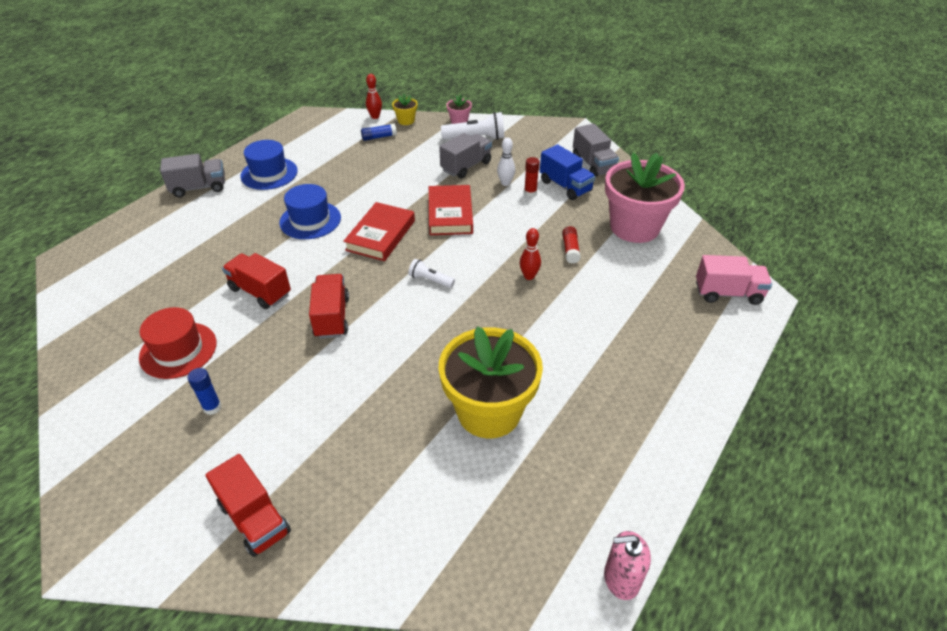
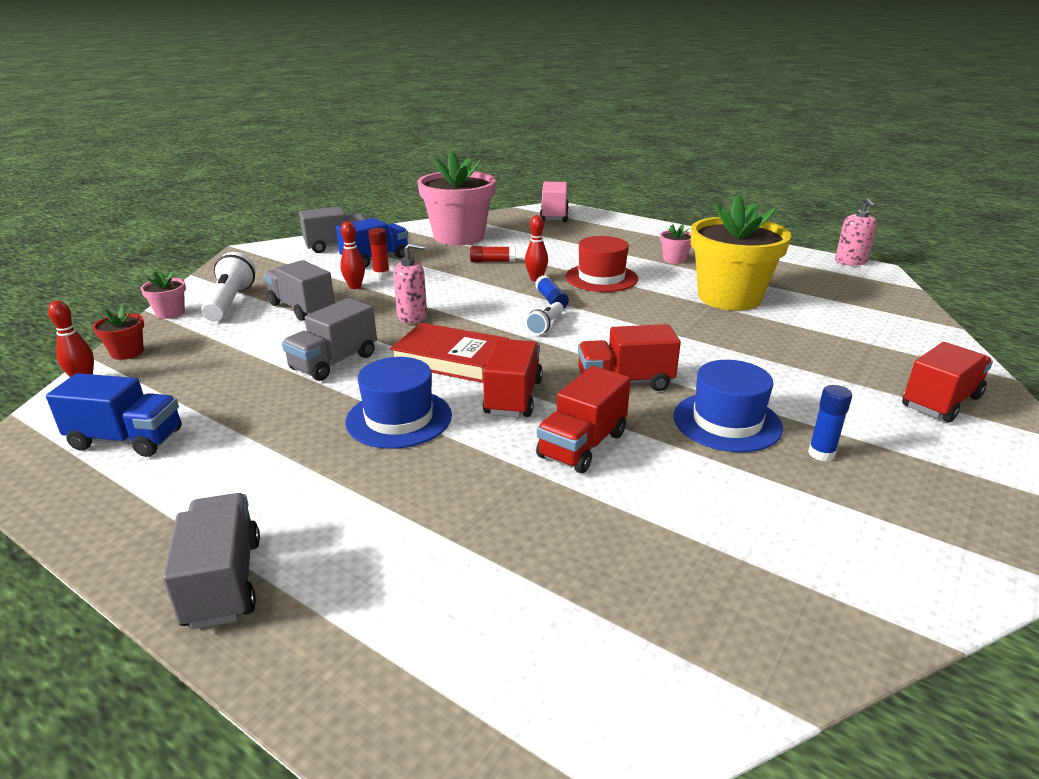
camera: 90 degrees left, 15 degrees down
red hat [139,307,217,379] -> red hat moved to [565,236,638,292]
blue hat [240,140,298,190] -> blue hat moved to [674,360,783,452]
blue glue stick [361,124,397,141] -> blue glue stick moved to [535,275,569,309]
yellow flower pot [392,94,418,125] -> red flower pot [92,306,144,360]
red book [429,185,473,235] -> pink soap dispenser [393,243,427,323]
white bowling pin [497,137,515,186] -> red bowling pin [340,221,365,289]
none -> blue truck [46,373,182,457]
none -> grey truck [282,298,377,381]
none -> red truck [483,339,543,417]
none -> pink flower pot [660,224,691,264]

